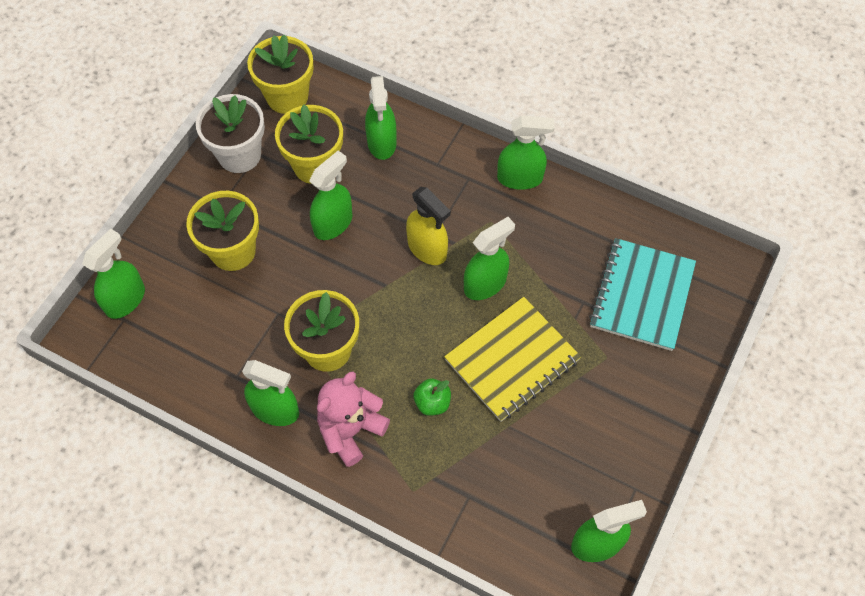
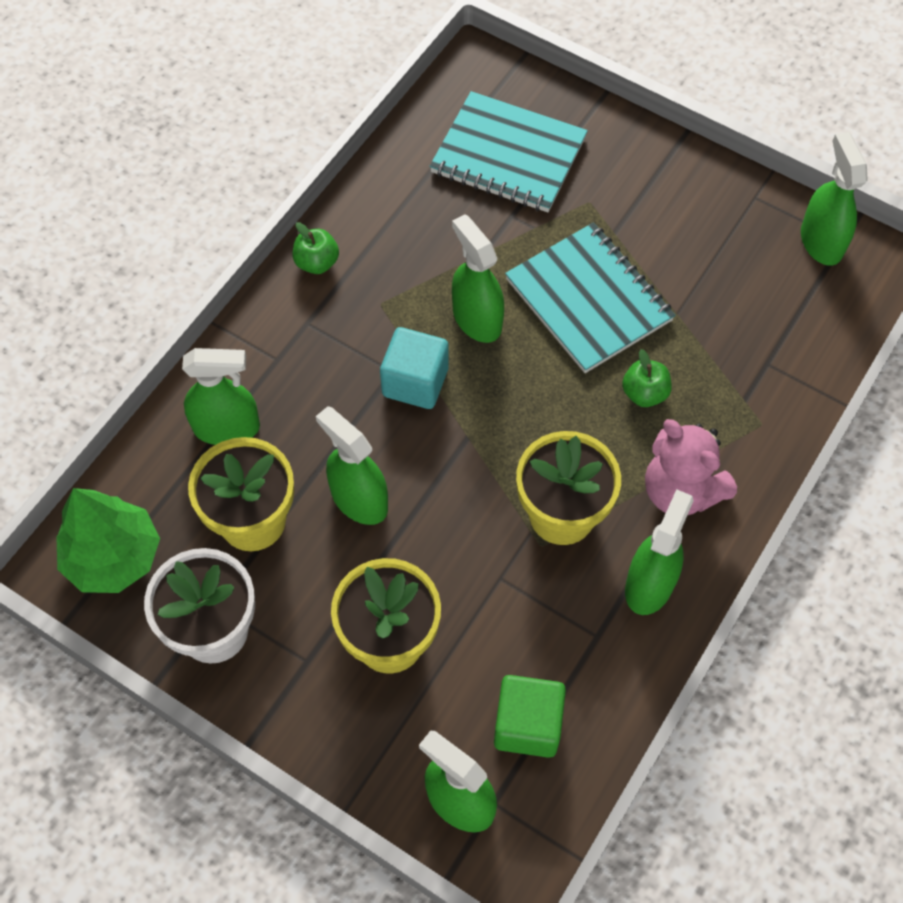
camera: 85 degrees left, 0 degrees up
yellow flower pot [247,34,314,114] -> green tree [56,488,160,593]
yellow spray bottle [406,187,451,265] -> turquoise cube [380,327,449,409]
yellow notebook [444,297,581,422] -> turquoise notebook [505,223,675,373]
green spray bottle [497,115,555,190] -> green apple [293,222,339,274]
none -> green cube [494,675,566,758]

